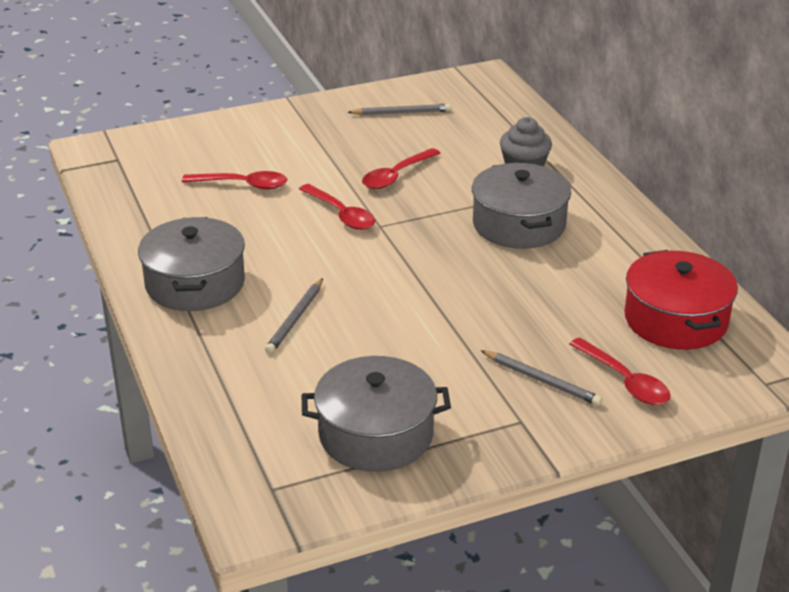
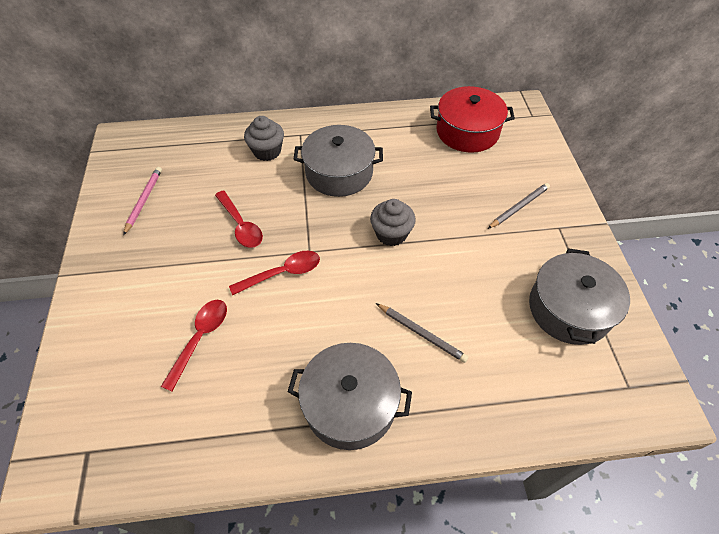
camera: 75 degrees left, 20 degrees up
grey pencil [347,104,451,115] -> pink pencil [123,167,162,235]
red spoon [570,338,671,405] -> none
none -> grey cupcake [370,199,416,246]

